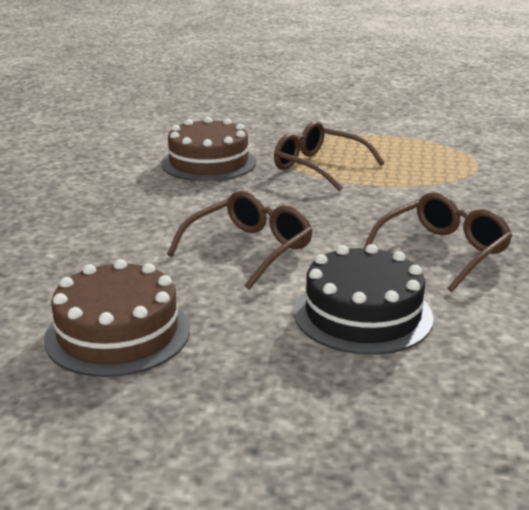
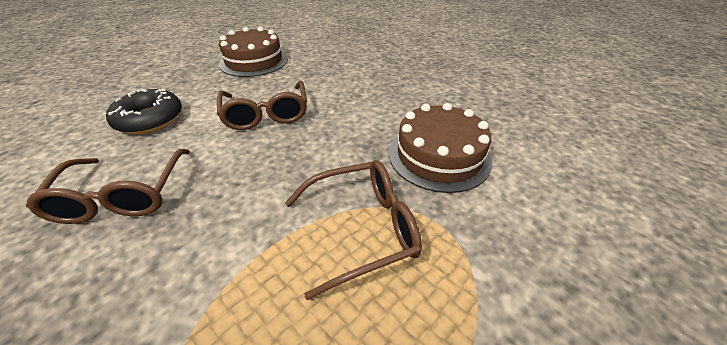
camera: 125 degrees right, 15 degrees up
black cake [294,244,434,355] -> black donut [106,88,182,134]

